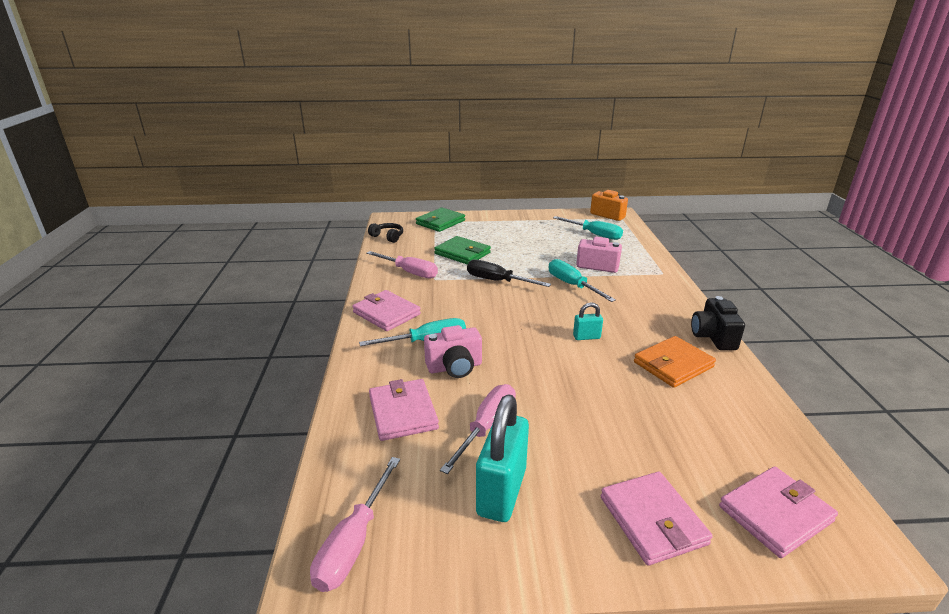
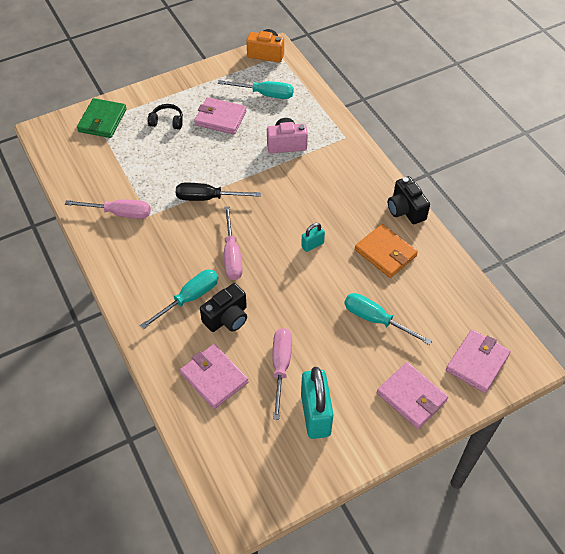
camera: 25 degrees left, 25 degrees up
pink screwdriver [310,457,400,592] -> pink screwdriver moved to [224,206,243,280]
pink wallet [352,290,421,331] -> pink wallet moved to [194,97,247,134]
black headphones [368,223,403,243] -> black headphones moved to [148,104,183,130]
pink camera [424,325,482,378] -> black camera [200,283,247,332]
green wallet [434,236,491,265] -> none
turquoise screwdriver [549,259,616,302] -> turquoise screwdriver moved to [344,293,432,345]
orange wallet [634,336,716,388] -> orange wallet turned 75 degrees counterclockwise [355,224,418,278]

